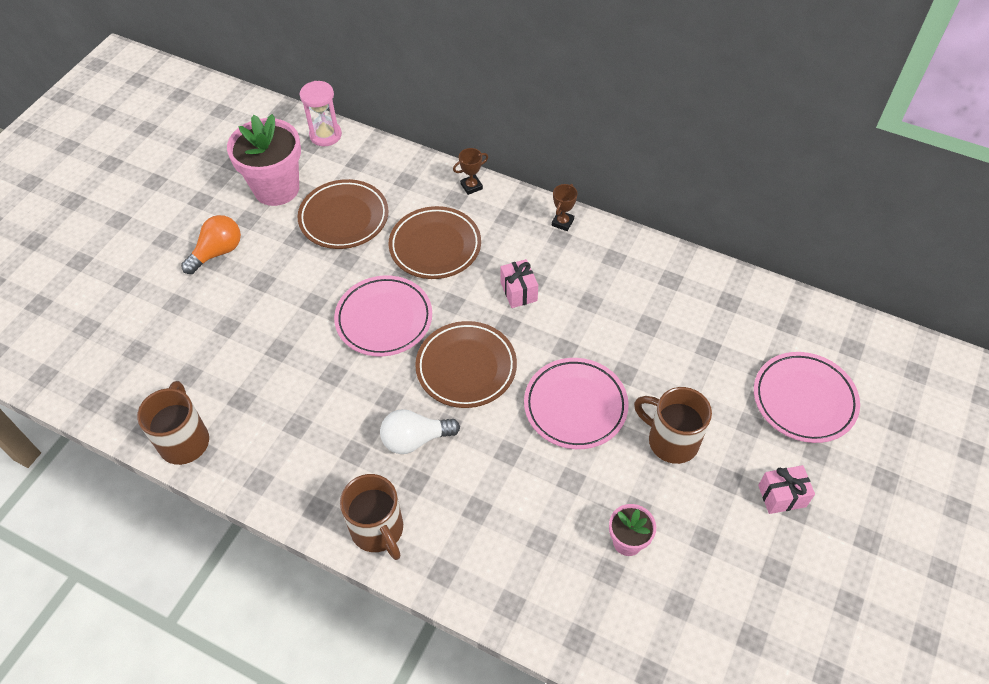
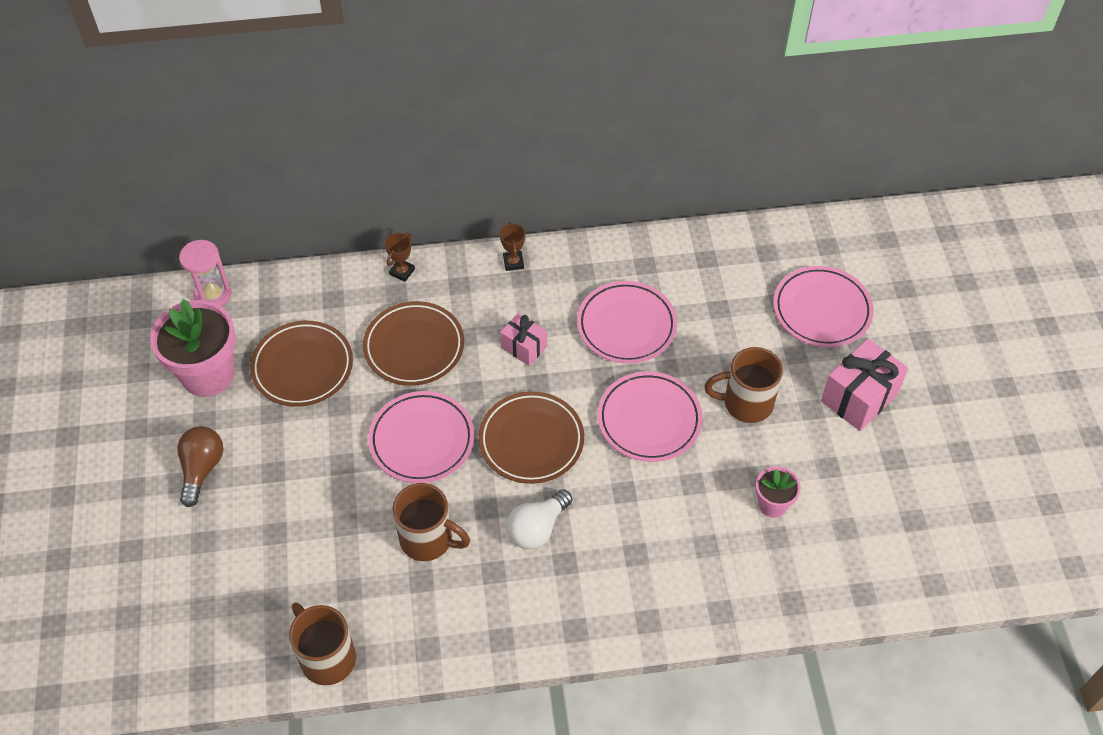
camera: 35 degrees left, 0 degrees up
orange light bulb [181,215,241,274] -> brown light bulb [177,426,223,507]
brown mug [340,474,403,560] -> brown mug moved to [393,483,470,561]
pink gift [758,465,815,514] -> pink gift [821,339,908,431], size x1.67
none -> pink plate [577,281,677,364]

